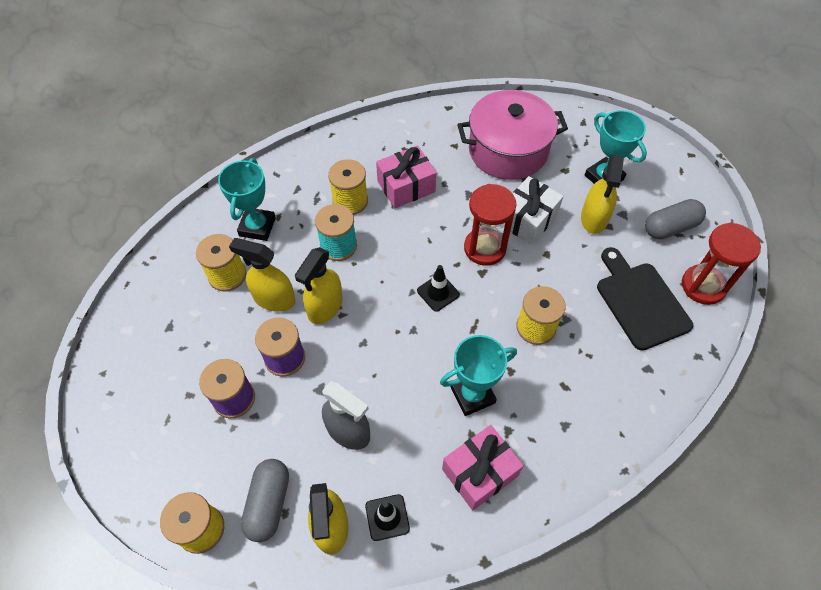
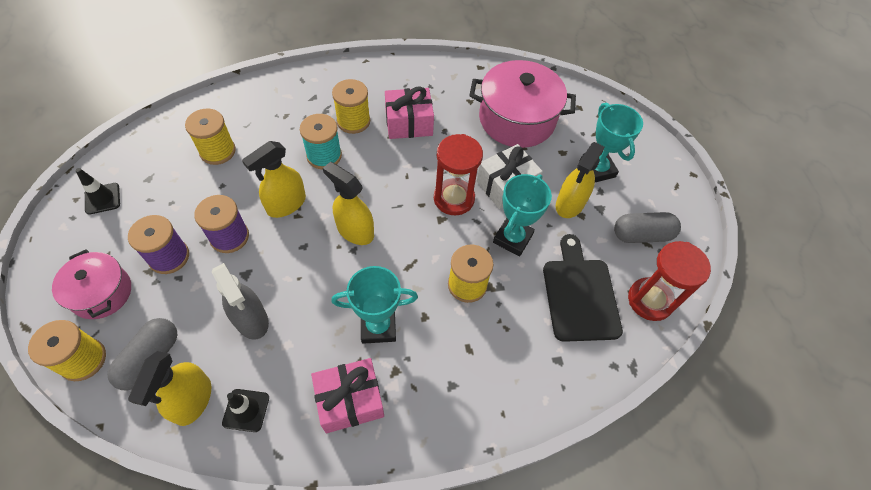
camera: 15 degrees right, 0 degrees up
turquoise trophy [218,158,276,241] -> turquoise trophy moved to [493,174,552,256]
yellow spray bottle [229,238,295,312] -> yellow spray bottle moved to [323,162,374,245]
black traffic cone [417,265,460,312] -> black traffic cone moved to [76,168,120,215]
none -> pink pot [52,249,131,319]

